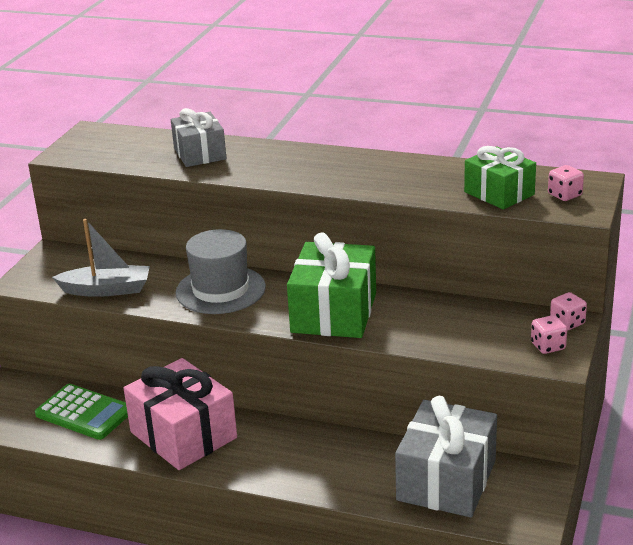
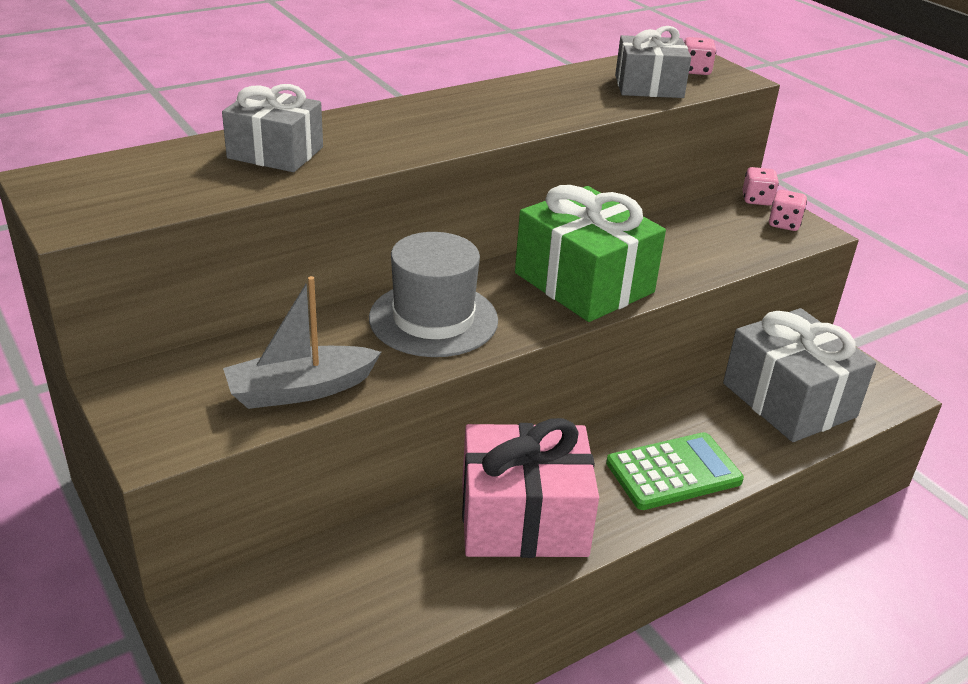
camera: 55 degrees left, 5 degrees up
green calculator [35,384,128,440] -> green calculator moved to [606,432,744,510]
grey boat [52,219,150,297] -> grey boat turned 150 degrees counterclockwise [223,276,381,409]
green gift [464,146,536,209] -> grey gift [615,26,691,98]

